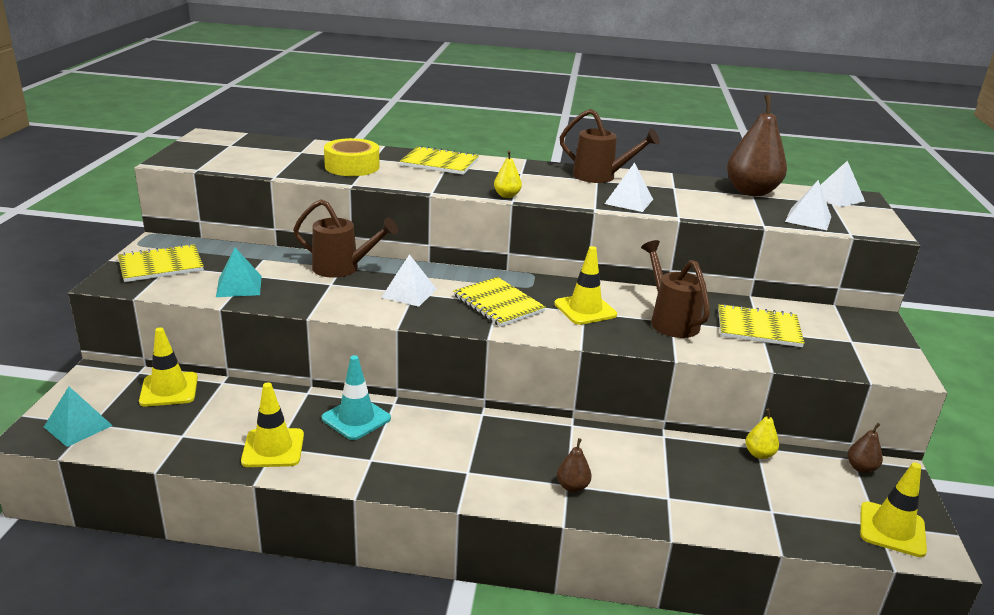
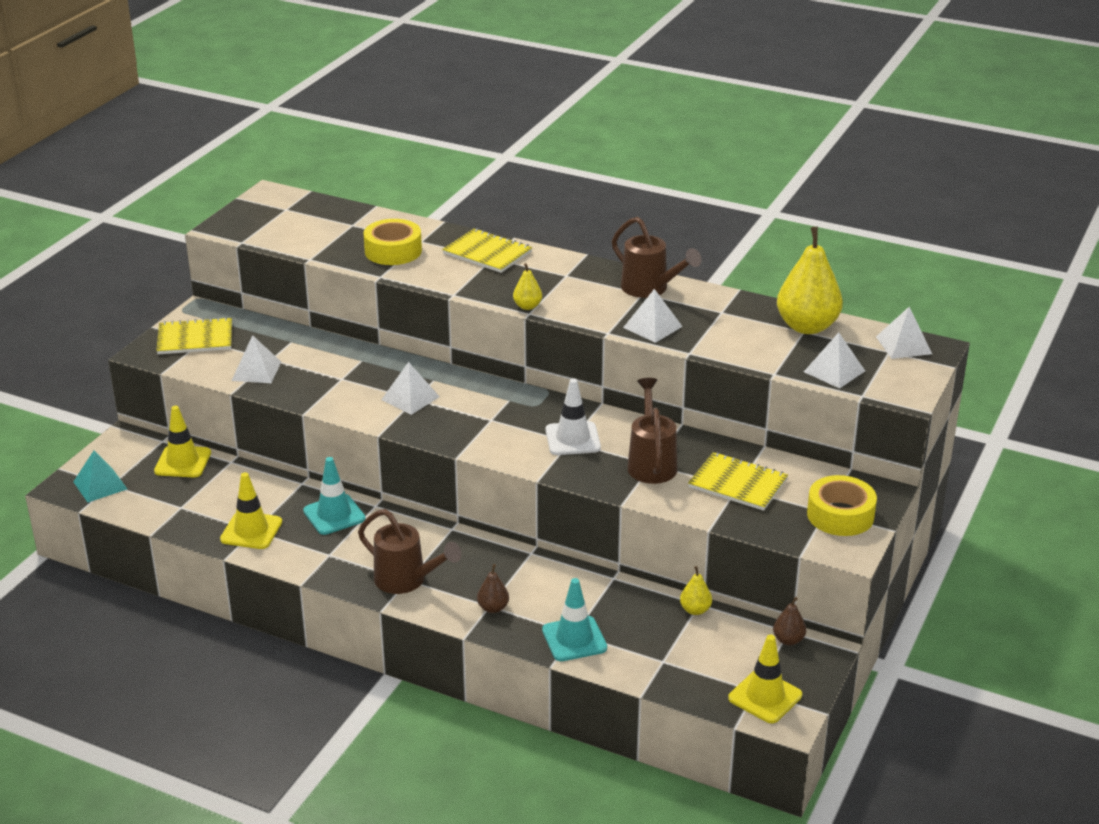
camera: 20 degrees right, 5 degrees up
turquoise pyramid [216,247,262,297] -> white pyramid [232,335,281,383]
brown watering can [293,199,398,278] -> brown watering can moved to [358,509,461,594]
yellow notebook [453,277,546,327] -> none
yellow traffic cone [554,246,617,325] -> white traffic cone [546,378,601,455]
brown pear [727,94,787,196] -> yellow pear [777,227,843,334]
none -> turquoise traffic cone [542,578,607,661]
none -> yellow tape [807,475,877,536]

